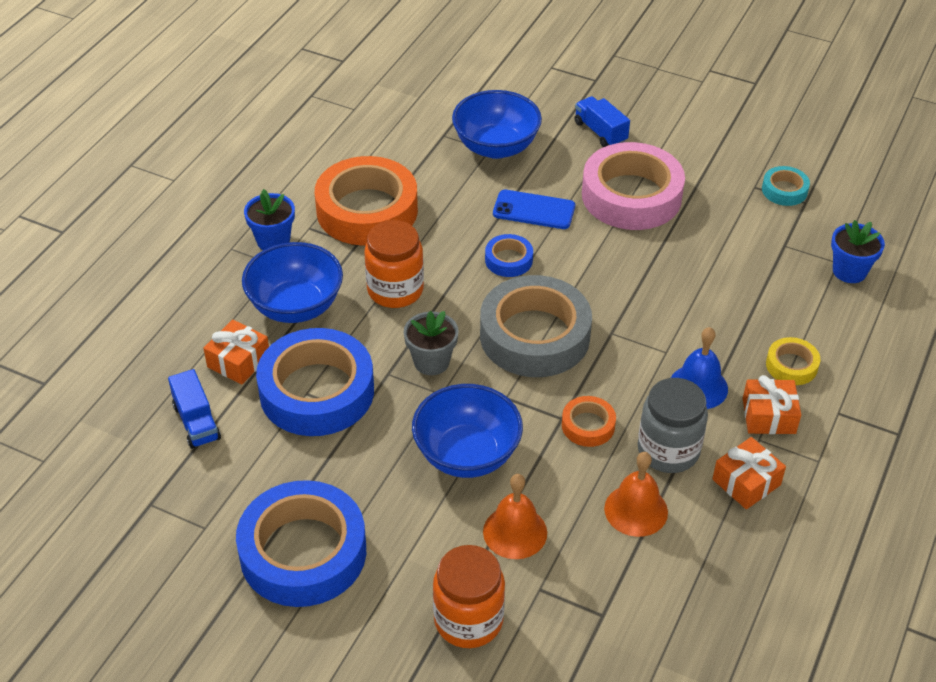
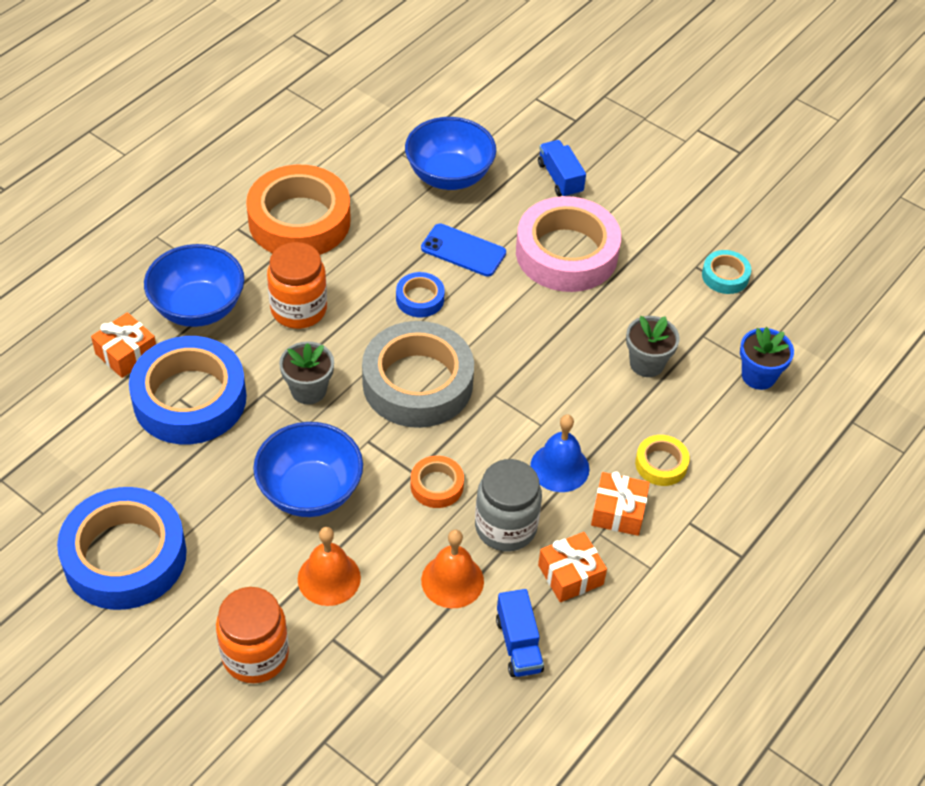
camera: 10 degrees right, 5 degrees up
blue truck [168,369,221,449] -> blue truck moved to [496,589,544,677]
blue flower pot [244,189,295,250] -> none
none -> grey flower pot [626,316,680,377]

